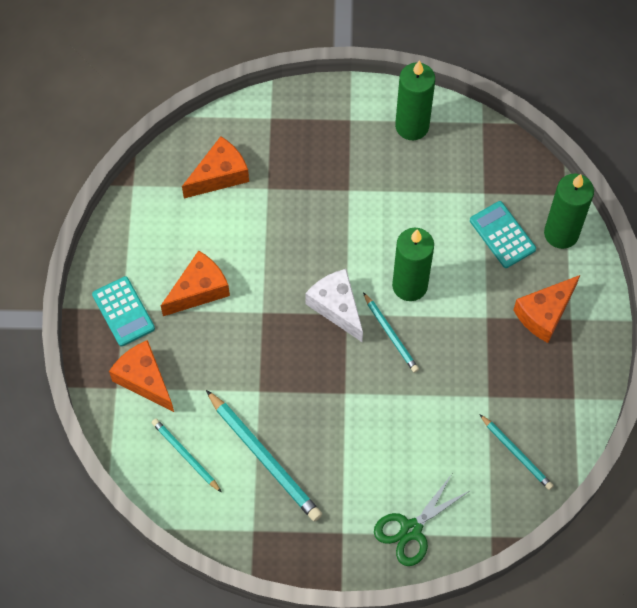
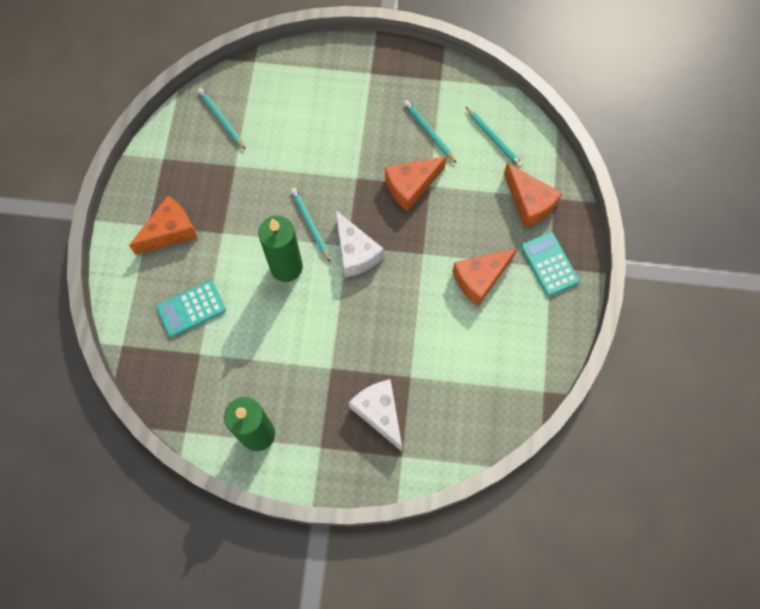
camera: 175 degrees left, 5 degrees up
orange cheese [182,136,249,198] -> orange cheese moved to [385,156,447,212]
turquoise pencil [206,390,322,522] -> turquoise pencil [404,100,456,163], size x0.59
green scissors [374,474,471,566] -> none
turquoise calculator [470,201,536,268] -> turquoise calculator turned 90 degrees clockwise [156,281,226,337]
green candle [544,174,594,249] -> none
none -> white cheese [349,379,402,451]

